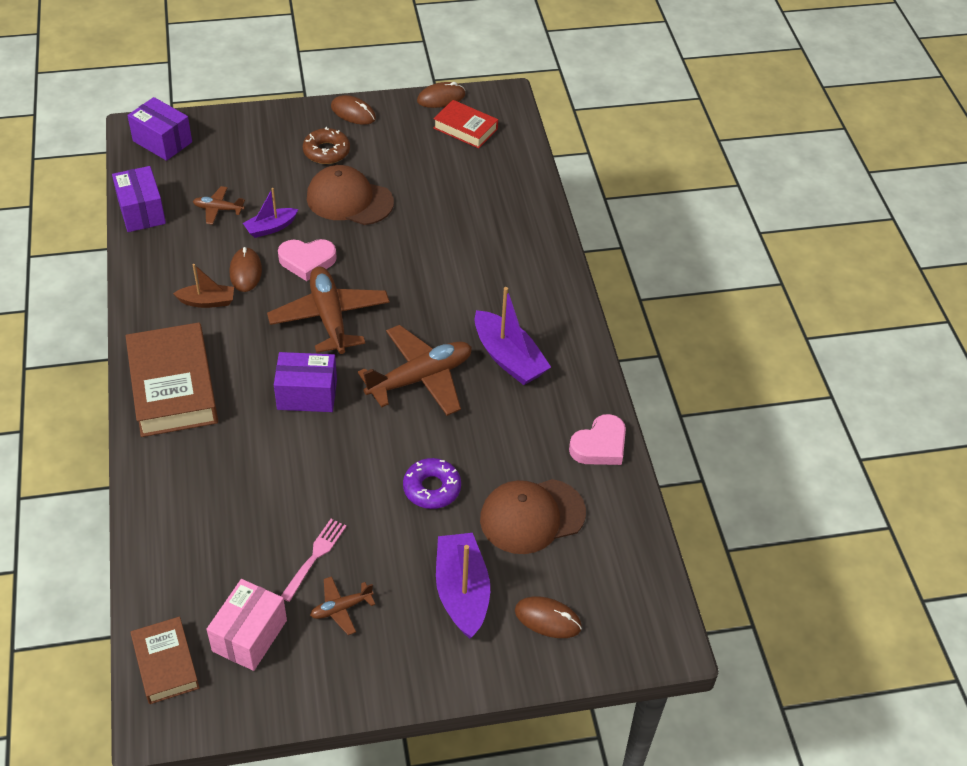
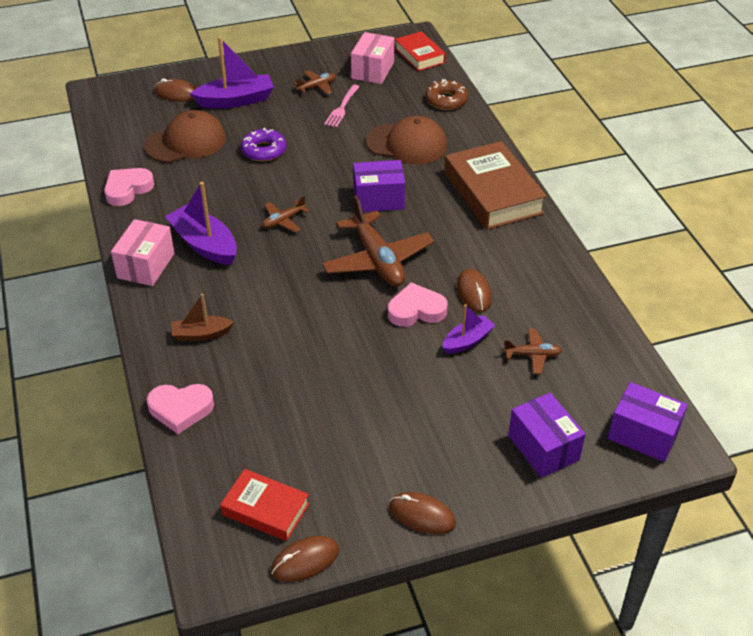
camera: 175 degrees right, 5 degrees down
purple box [112,166,166,232] -> purple box moved to [508,393,585,478]
brown book [131,617,200,704] -> red book [395,31,446,71]
brown boat [173,264,234,308] -> brown boat moved to [171,294,234,341]
brown donut [303,127,350,164] -> brown donut moved to [425,79,468,110]
brown cap [307,165,394,225] -> brown cap moved to [366,116,447,164]
brown plane [358,325,472,416] -> brown plane [262,196,310,232], size x0.48
purple boat [436,533,490,639] -> purple boat turned 90 degrees counterclockwise [190,37,274,108]
none -> pink box [111,219,174,286]
none -> pink heart [147,384,214,434]

